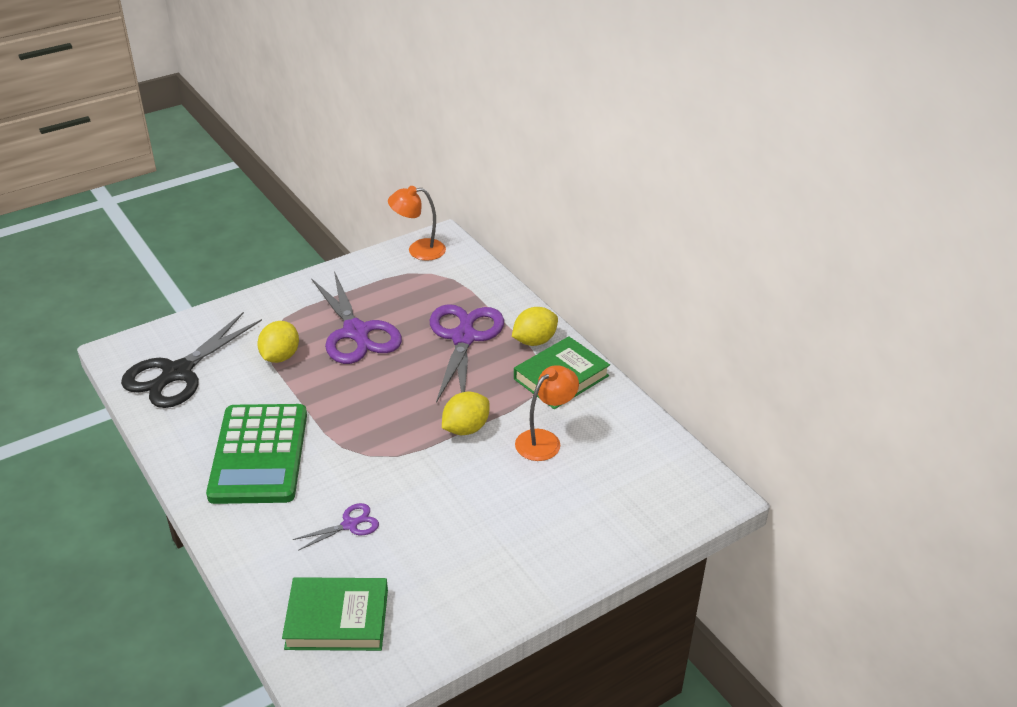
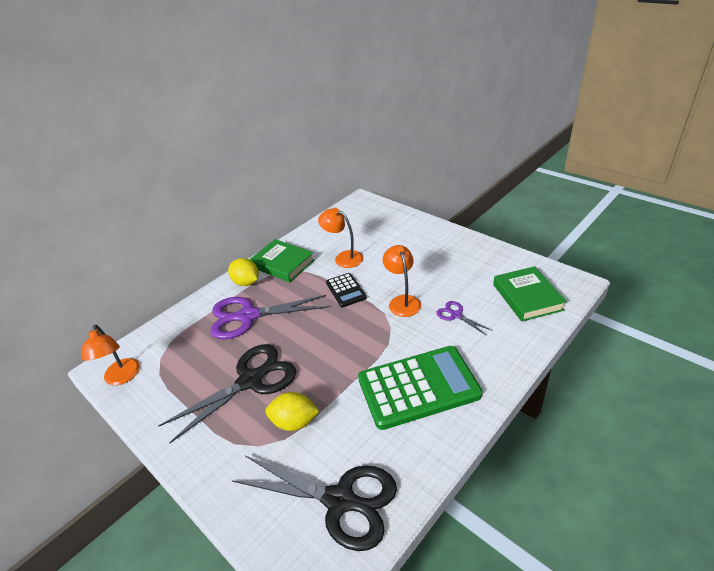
camera: 100 degrees left, 0 degrees up
purple scissors [311,271,402,364] -> black scissors [158,344,296,443]
yellow lemon [442,392,489,435] -> black calculator [326,273,367,307]
none -> orange lamp [383,245,421,317]

